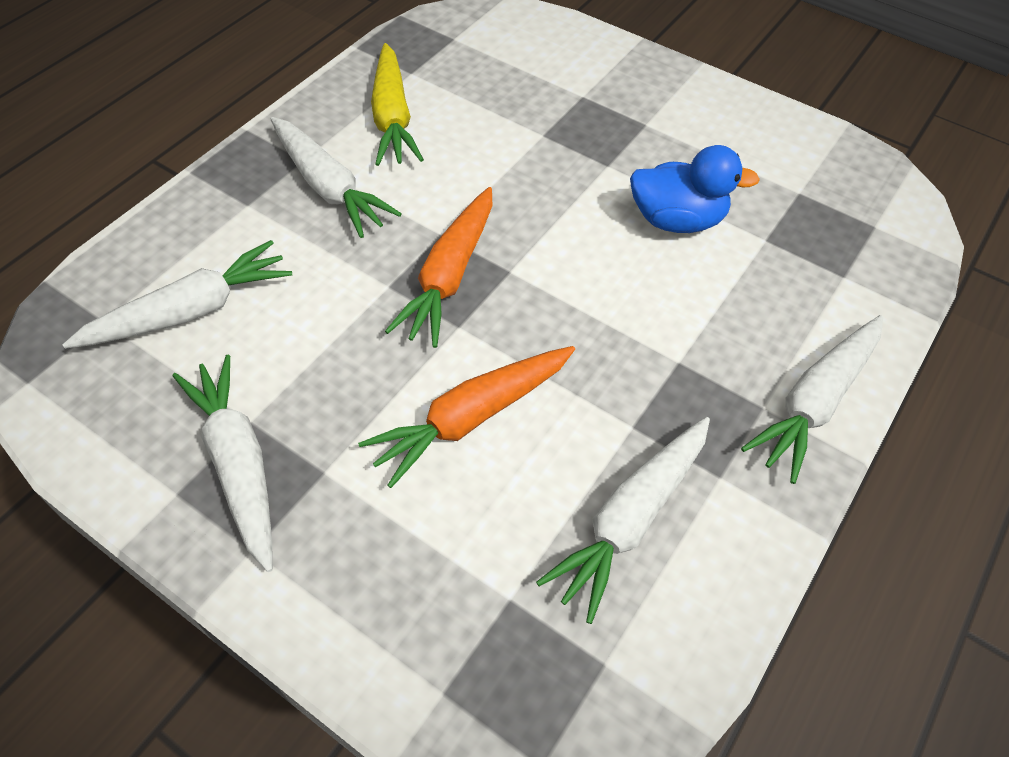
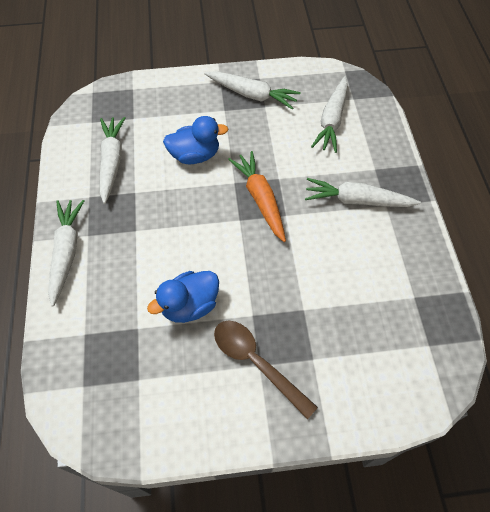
camera: 140 degrees right, 5 degrees up
orange carrot [358,346,575,488] -> blue duck [163,116,228,164]
yellow carrot [371,43,424,166] -> none
none -> brown spoon [214,320,318,419]

